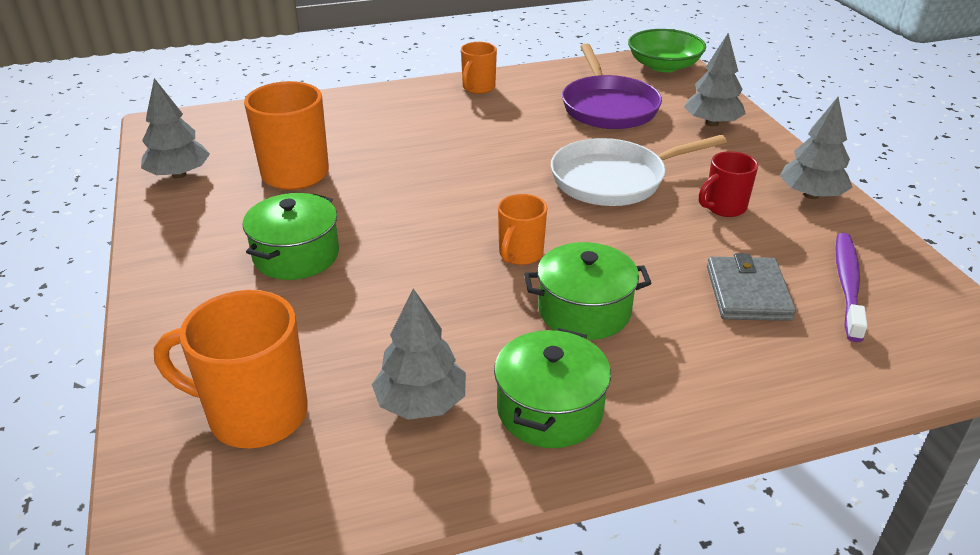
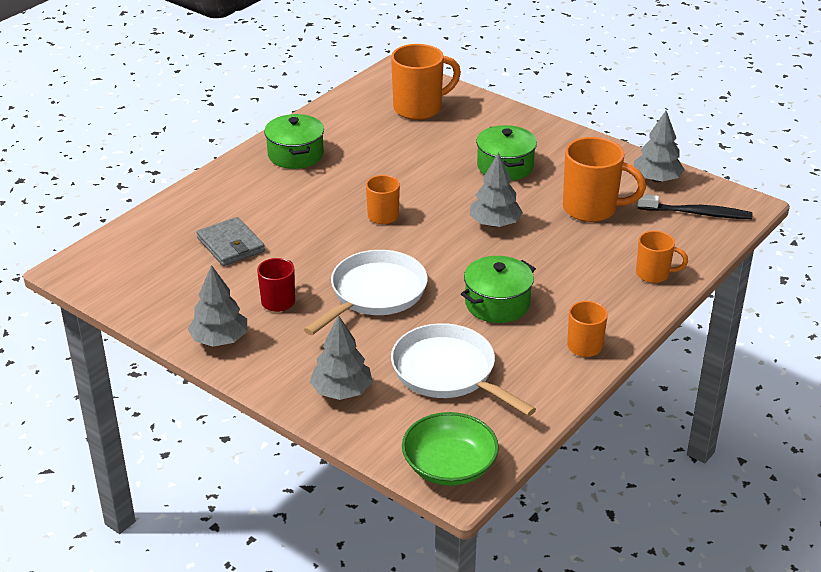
camera: 145 degrees right, 0 degrees up
grey tree [372,289,466,420] -> grey tree moved to [470,152,523,227]
green pot [524,242,652,340] -> green pot moved to [461,256,536,323]
purple pan [562,44,662,129] -> white pan [391,323,536,416]
purple toothbrush [836,233,868,342] -> none
none -> orange mug [636,231,688,283]
none -> black toothbrush [637,194,753,219]

